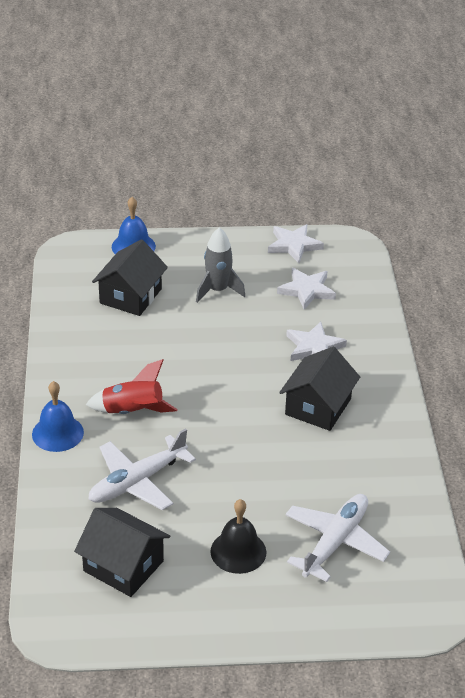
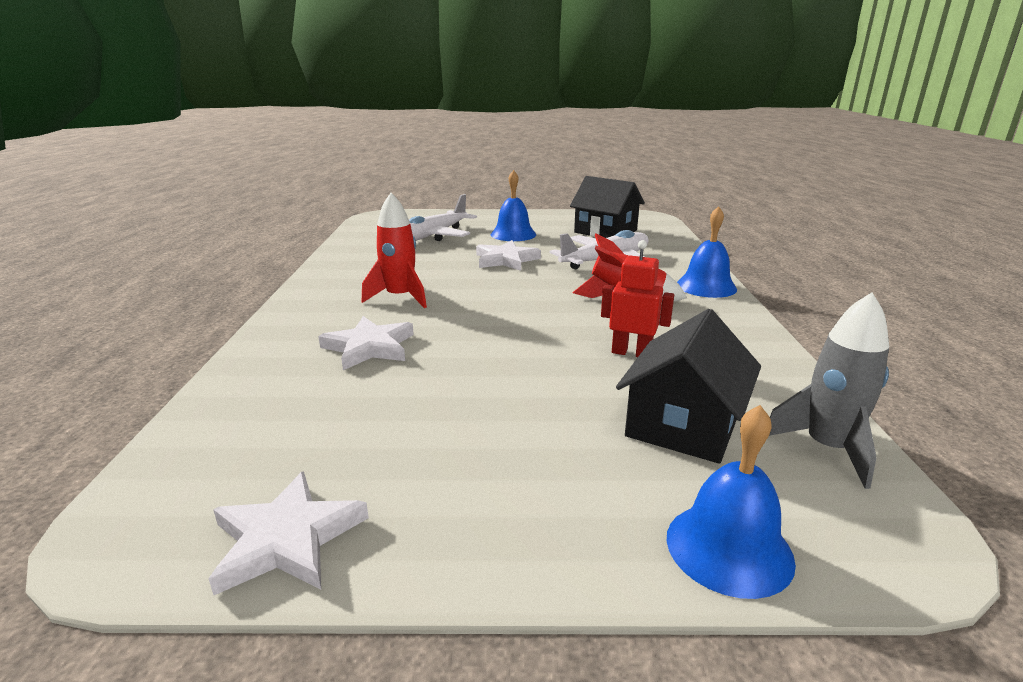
camera: 175 degrees left, 15 degrees down
grey rocket [196,227,245,303] -> grey rocket moved to [769,292,889,489]
black bell [210,499,266,574] -> blue bell [491,170,536,241]
white star [277,268,336,310] -> white star moved to [476,240,541,271]
black house [279,347,360,431] -> red rocket [362,193,427,308]
none -> red robot [601,240,674,357]

